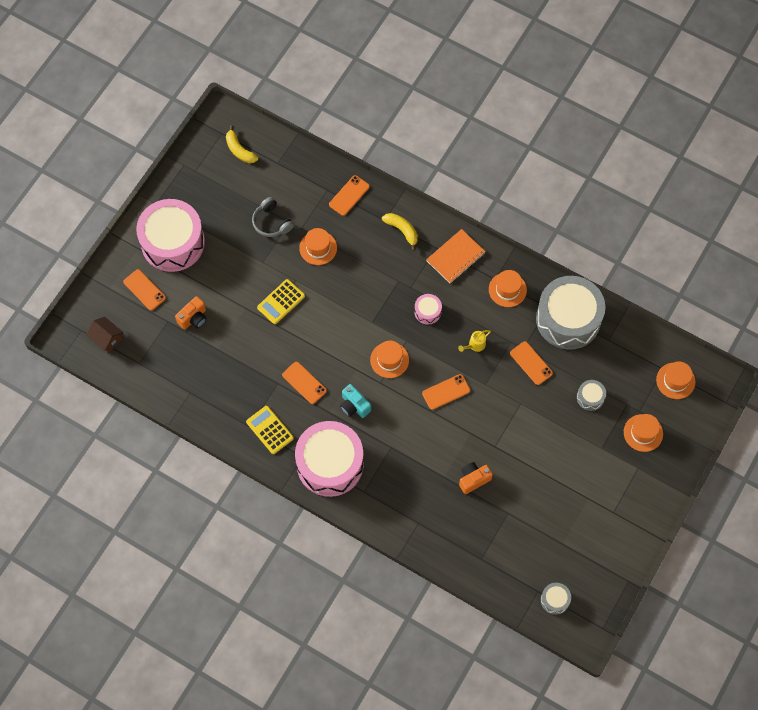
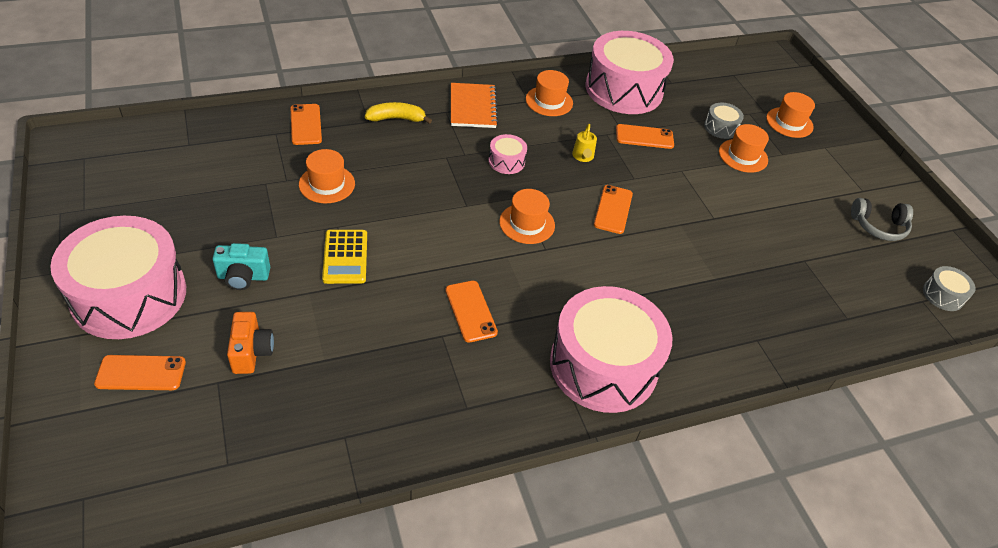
camera: 55 degrees left, 20 degrees down
brown house [86,316,123,353] -> none
yellow banana [226,125,258,163] -> none
yellow calculator [246,406,294,454] -> none
grey headphones [252,197,294,237] -> grey headphones moved to [851,198,913,241]
orange phone [282,362,327,404] -> orange phone turned 75 degrees clockwise [445,281,498,343]
turquoise camera [340,384,371,418] -> turquoise camera moved to [213,243,270,290]
orange camera [459,462,493,494] -> none
grey drum [536,276,605,350] -> pink drum [586,31,674,114]
orange hat [656,362,696,399] -> orange hat moved to [719,124,769,173]

